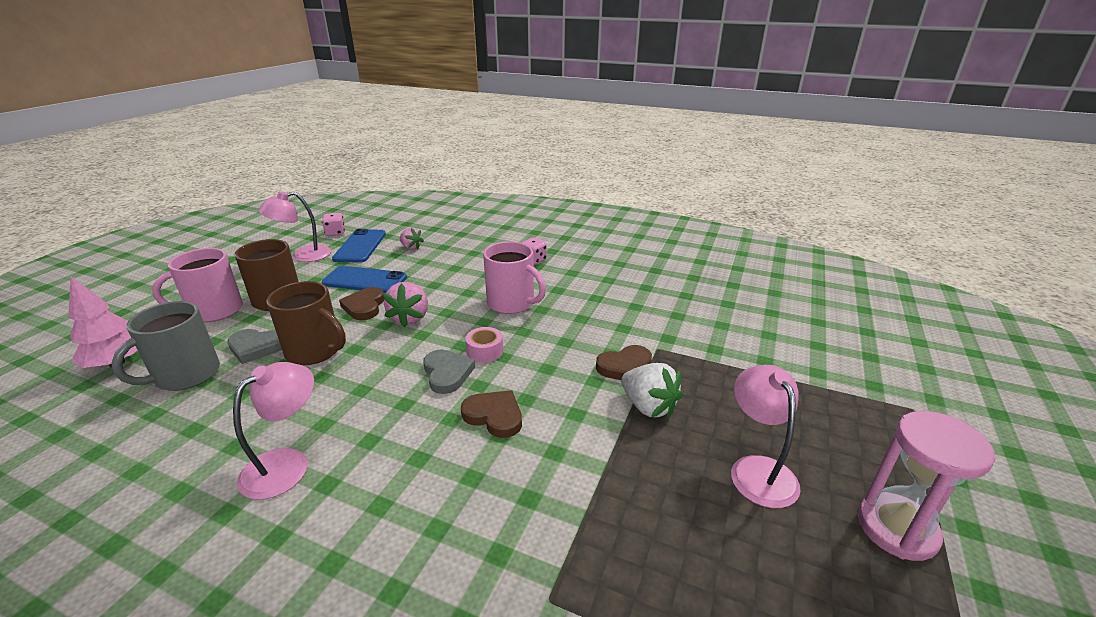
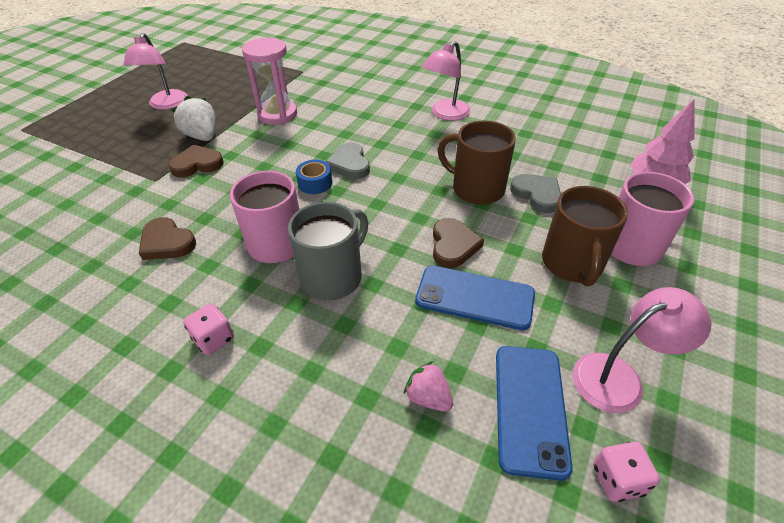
camera: 175 degrees left, 15 degrees up
grey mug [111,301,220,391] -> grey mug moved to [288,202,368,301]
grey heart [227,329,282,364] -> grey heart turned 45 degrees clockwise [510,174,561,213]
pink strawberry [383,282,428,327] -> none
brown heart [461,390,522,438] -> brown heart moved to [139,217,196,260]
pink tape [465,327,503,363] -> blue tape [296,160,332,194]
pink hourglass [858,411,995,561] -> pink hourglass moved to [242,38,297,125]

